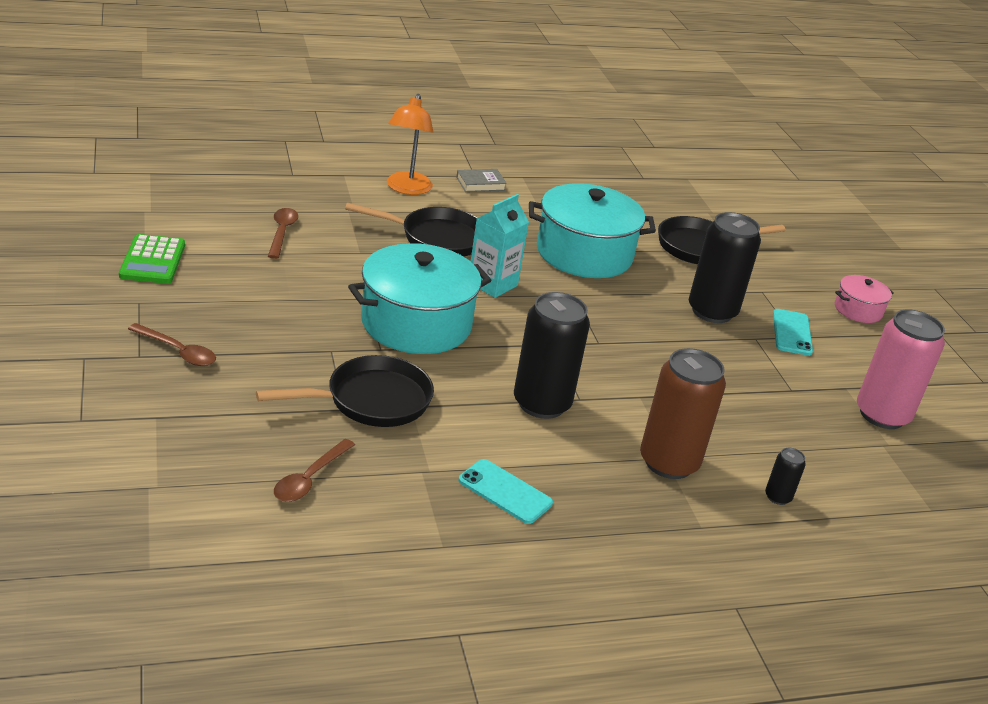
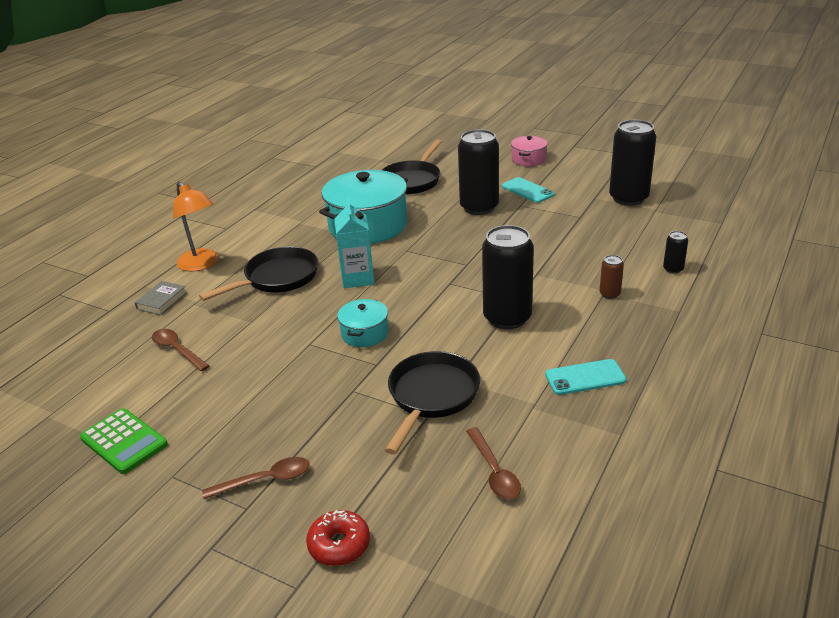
camera: 40 degrees left, 0 degrees up
turquoise pot [348,243,491,354] -> turquoise pot [337,299,388,347], size x0.49
grey book [456,169,507,192] -> grey book moved to [134,281,187,315]
brown can [640,348,726,479] -> brown can [600,255,624,299], size x0.44
pink can [857,309,945,429] -> black can [609,120,656,206]
none -> red donut [306,510,370,566]

